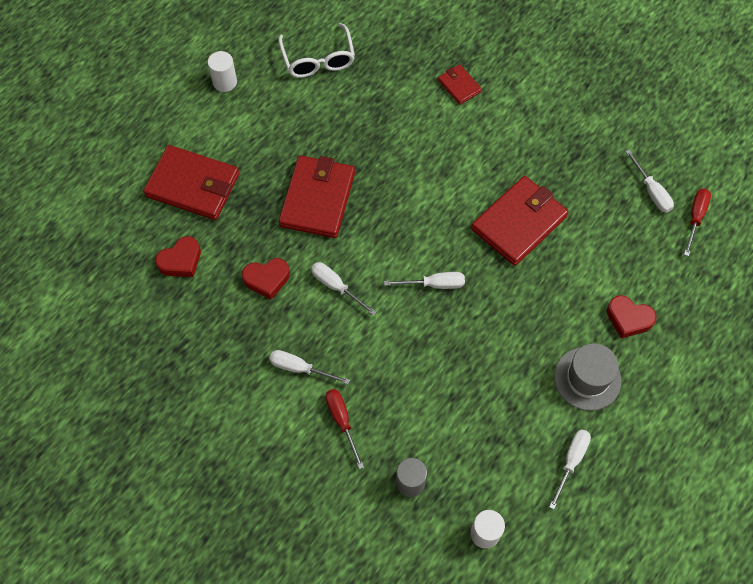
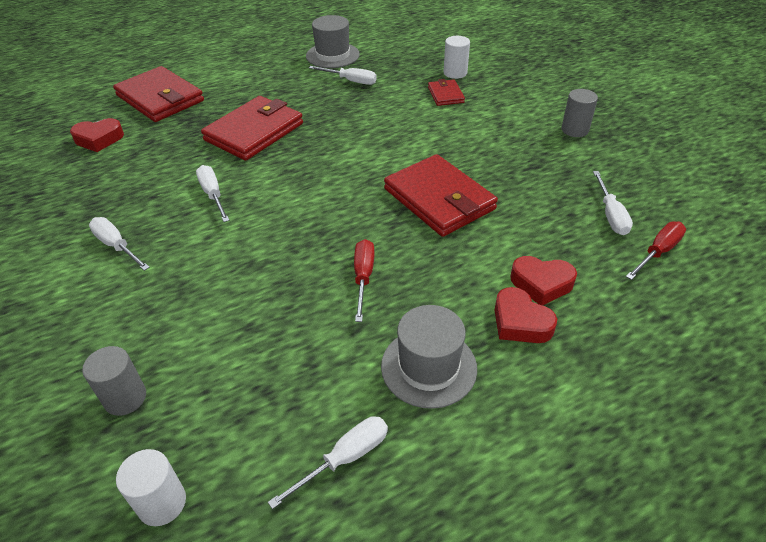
camera: 25 degrees right, 20 degrees down
white cylinder [208,51,237,92] -> white cylinder moved to [444,36,470,79]
red heart [242,258,290,300] -> red heart moved to [510,256,577,305]
white glasses [278,23,355,78] -> grey hat [306,15,360,68]
red screwdriver [326,389,364,469] -> red screwdriver moved to [354,239,374,322]
white screwdriver [384,272,465,289] -> white screwdriver moved to [309,66,377,85]
red wallet [471,176,568,266] -> red wallet turned 75 degrees clockwise [384,154,498,237]
none -> grey cylinder [561,89,598,137]

